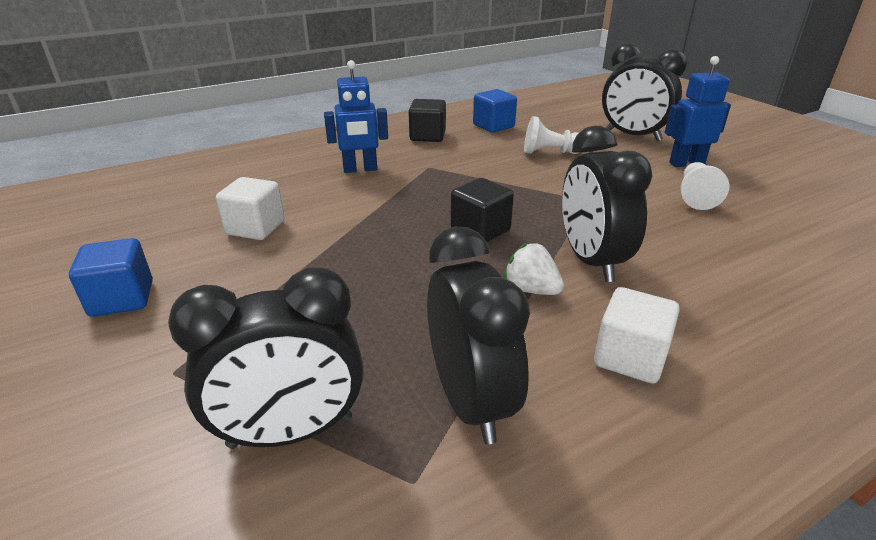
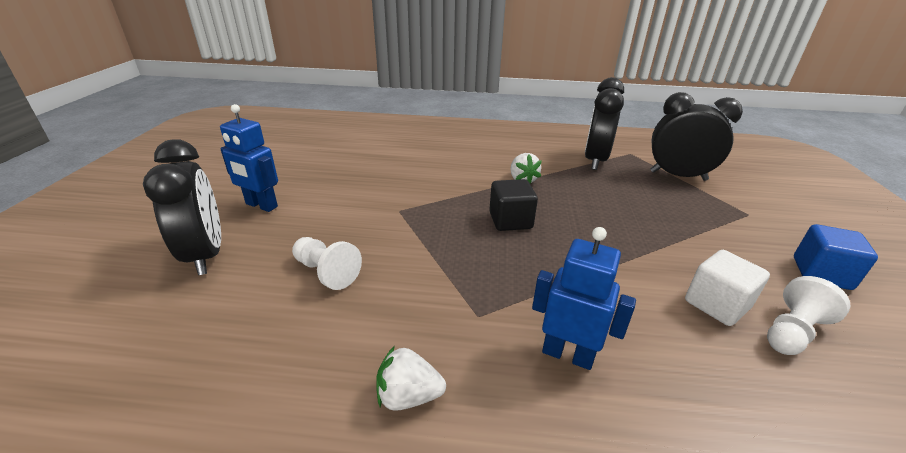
camera: 145 degrees left, 0 degrees up
black cube [409,99,446,142] -> white strawberry [376,346,446,411]
blue cube [473,89,517,133] -> none
black clock [562,126,653,282] -> none
white cube [594,287,680,384] -> none
white pawn [680,162,729,210] -> white pawn moved to [767,276,851,355]

